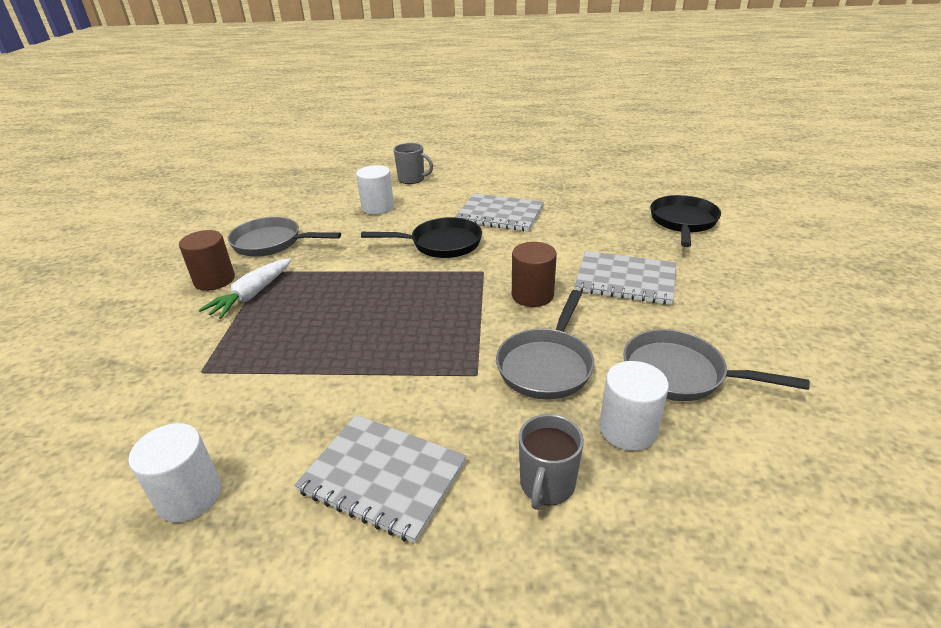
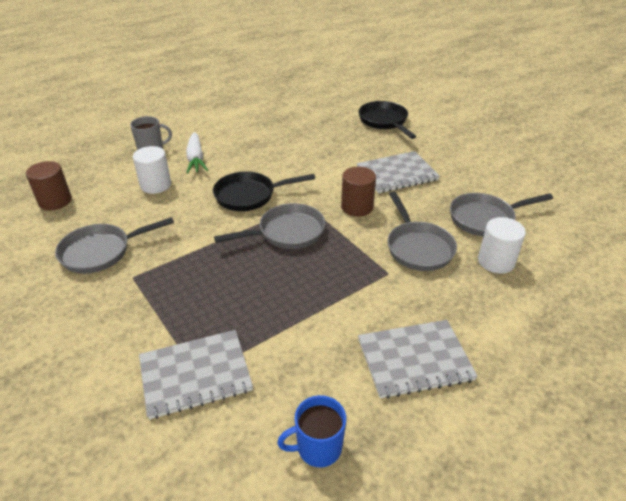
camera: 40 degrees left, 5 degrees up
white cylinder [128,423,221,522] -> blue mug [277,395,346,468]
brown cylinder [179,230,235,291] -> brown cylinder moved to [26,161,72,211]
white carrot [199,258,291,319] -> white carrot moved to [186,132,208,174]
black pan [361,217,482,258] -> black pan turned 150 degrees counterclockwise [213,171,315,211]
grey notebook [455,193,544,231] -> grey notebook moved to [139,330,253,419]
grey mug [519,414,584,510] -> none
none -> grey pan [214,203,325,249]

